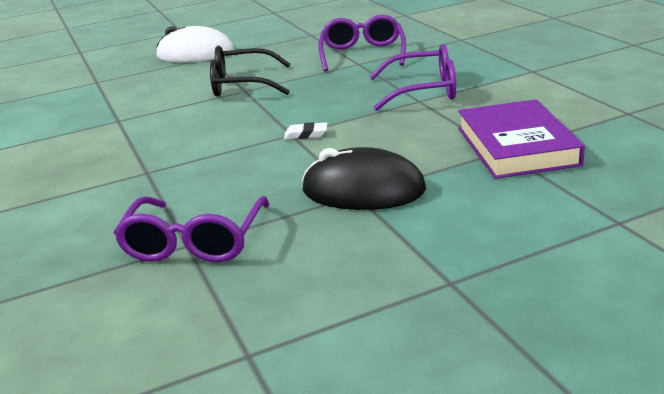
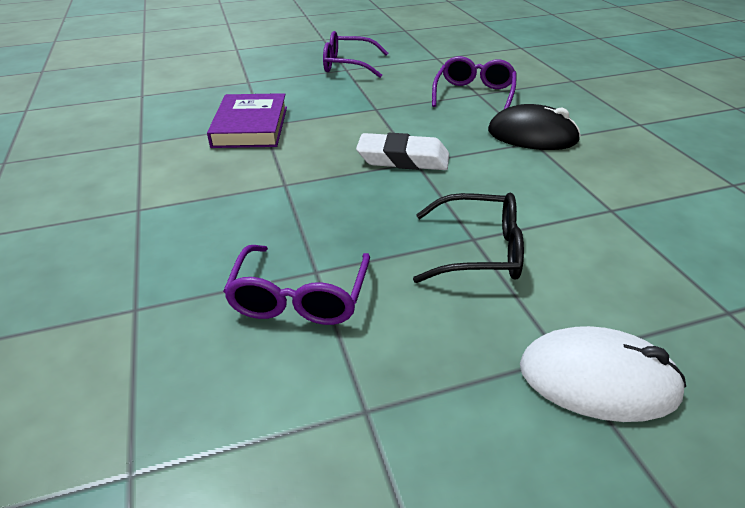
camera: 175 degrees left, 10 degrees up
white eraser [284,122,327,139] -> white eraser [356,133,449,170], size x2.32
black mouse [302,147,426,210] -> black mouse moved to [488,104,581,150]
purple glasses [369,44,456,111] -> purple glasses moved to [323,31,388,78]

